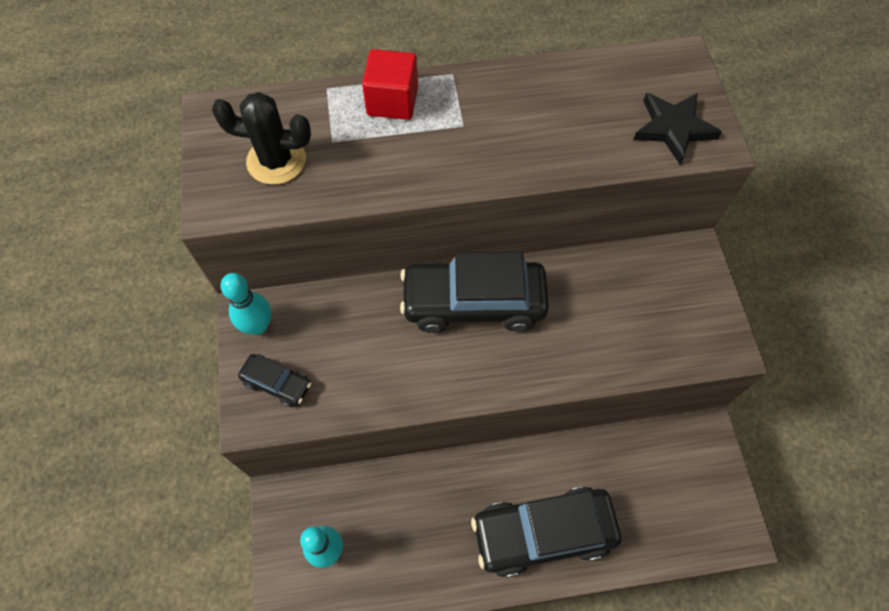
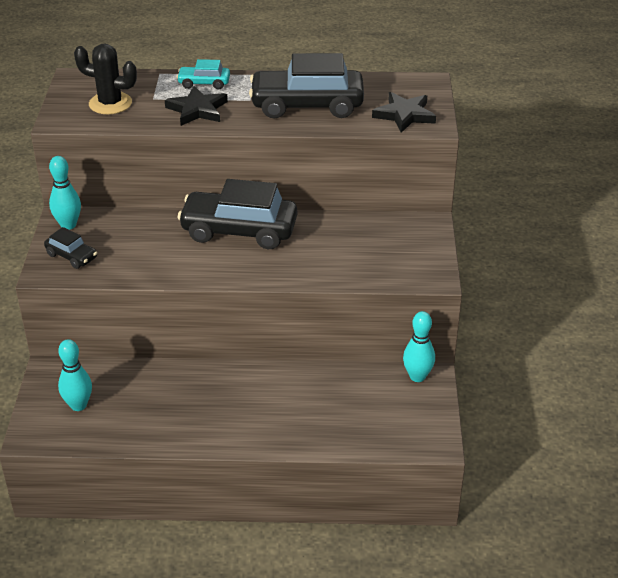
camera: 10 degrees right, 25 degrees down
red cube [362,49,418,120] -> turquoise car [177,59,230,90]
black car [471,487,621,578] -> black car moved to [249,53,364,119]
none -> black star [165,86,228,126]
none -> turquoise bowling pin [403,311,435,382]

